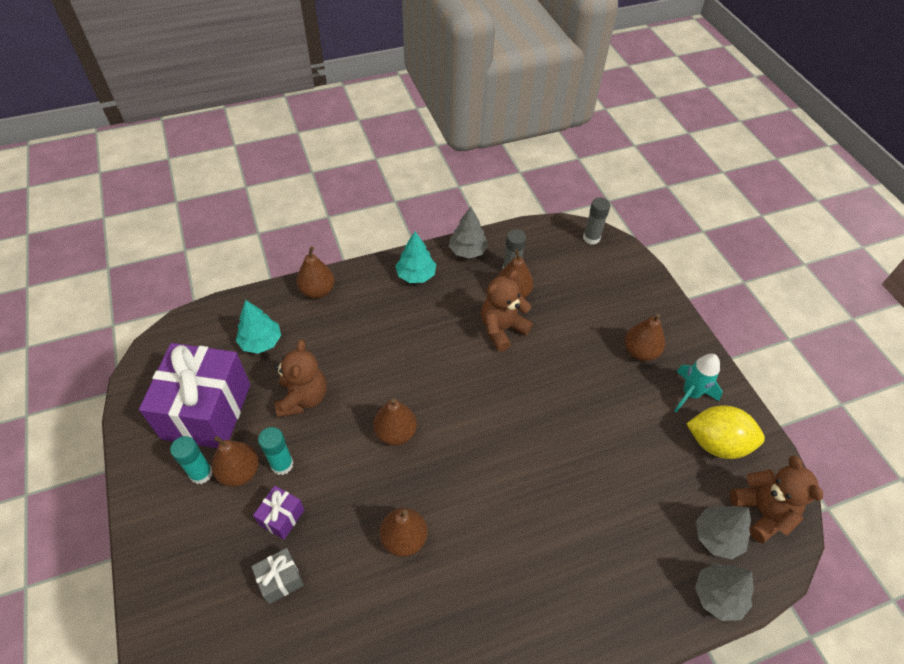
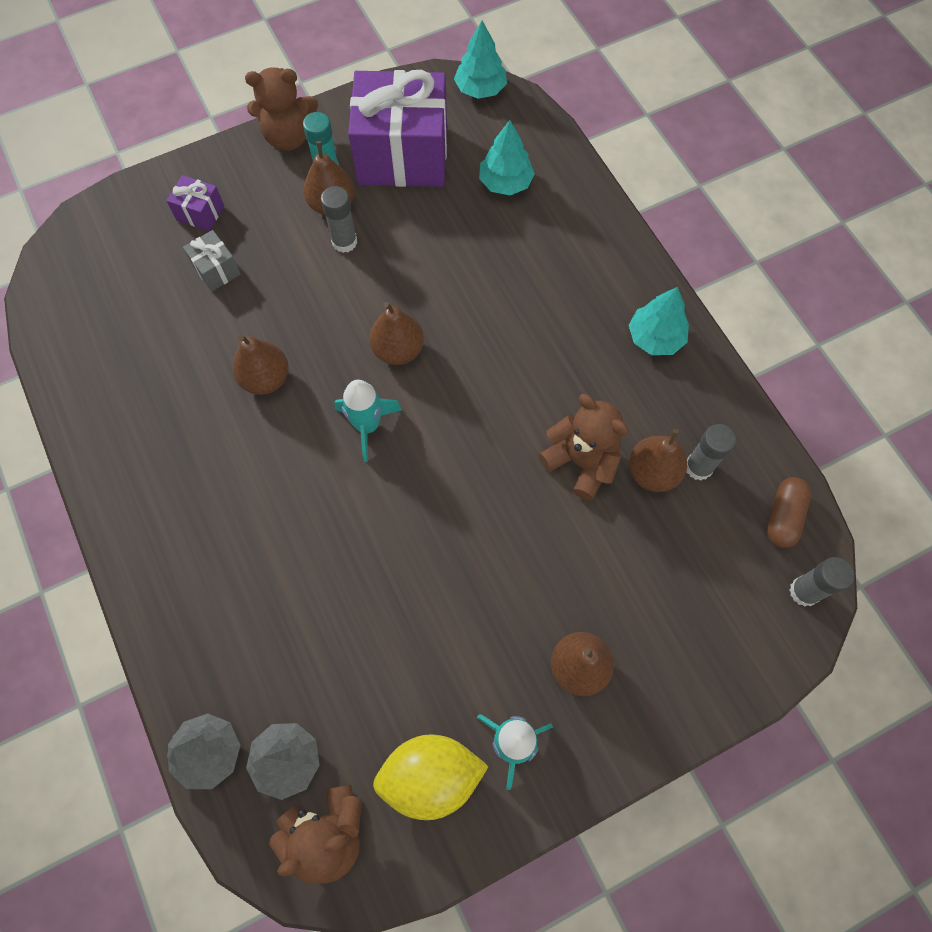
camera: 85 degrees right, 15 degrees up
purple gift [253,486,304,540] -> purple gift moved to [166,175,224,231]
turquoise glue stick [258,427,293,475] -> grey glue stick [321,186,357,253]
brown teddy bear [274,340,326,417] -> brown teddy bear moved to [245,67,318,151]
brown pear [296,246,335,298] -> none
grey tree [449,207,488,259] -> none
yellow lemon [686,405,765,459] -> yellow lemon turned 75 degrees clockwise [373,734,489,820]
none -> turquoise rocket [334,380,402,462]
none -> turquoise tree [454,21,507,99]
none -> brown capsule [767,477,811,548]

